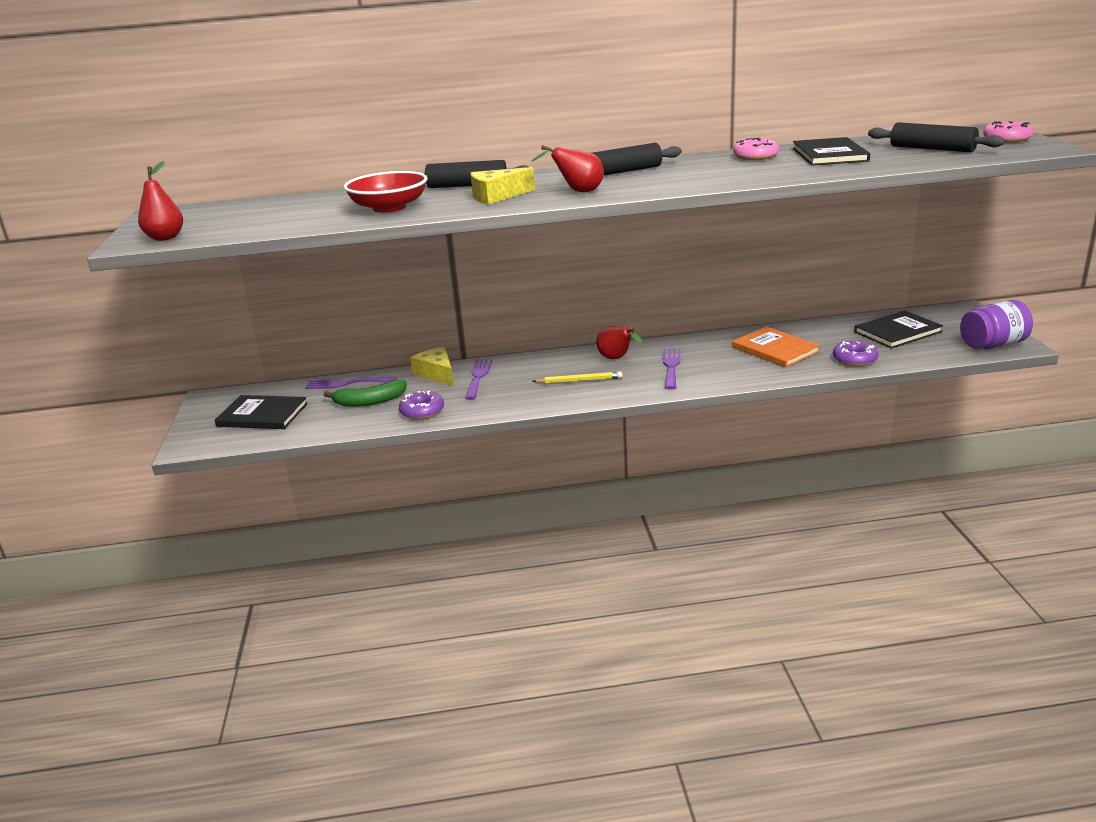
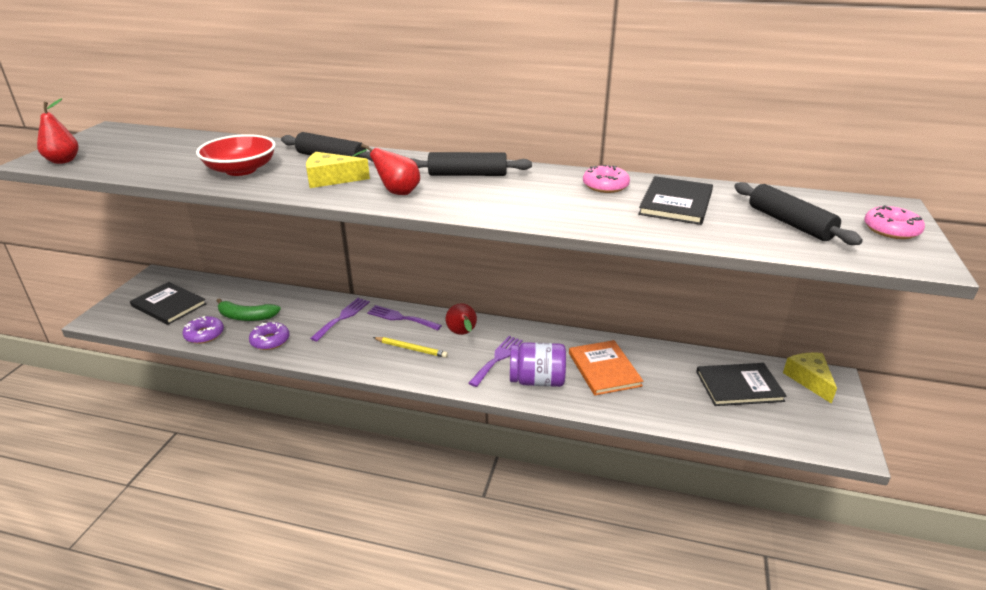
camera: 20 degrees right, 5 degrees up
purple fork [305,377,396,389] -> purple fork moved to [367,305,442,330]
yellow cheese [410,347,454,386] -> yellow cheese moved to [783,353,837,404]
purple donut [833,341,878,366] -> purple donut moved to [183,316,224,344]
purple jar [960,300,1033,349] -> purple jar moved to [510,342,566,387]

